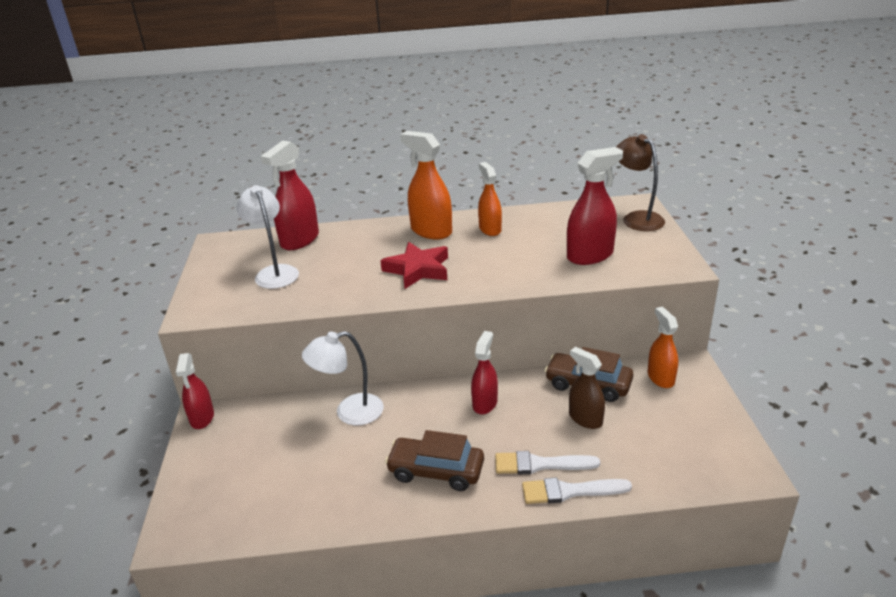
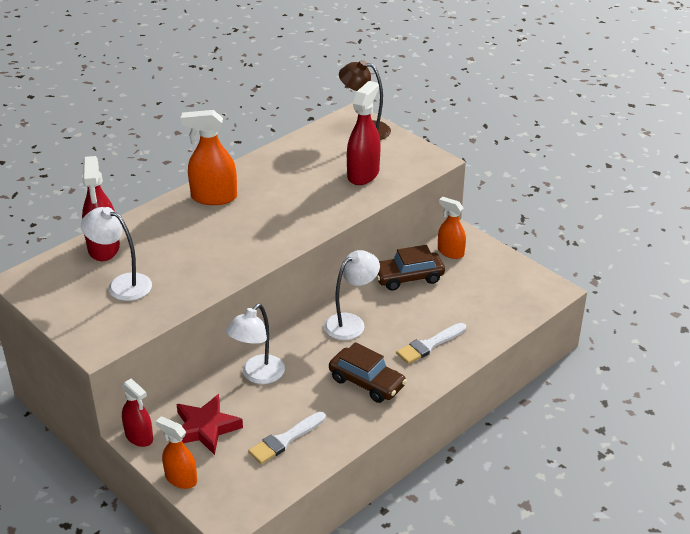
camera: 40 degrees left, 5 degrees up
red star [380,242,448,289] -> red star moved to [176,394,243,455]
brown car [385,430,484,491] -> brown car turned 120 degrees counterclockwise [329,342,407,403]
red spray bottle [471,331,498,414] -> white lamp [324,250,380,340]
orange spray bottle [478,162,502,236] -> orange spray bottle moved to [156,417,197,489]
white brush [522,478,632,504] -> white brush moved to [248,412,326,464]
brown spray bottle [569,347,605,429] -> none

